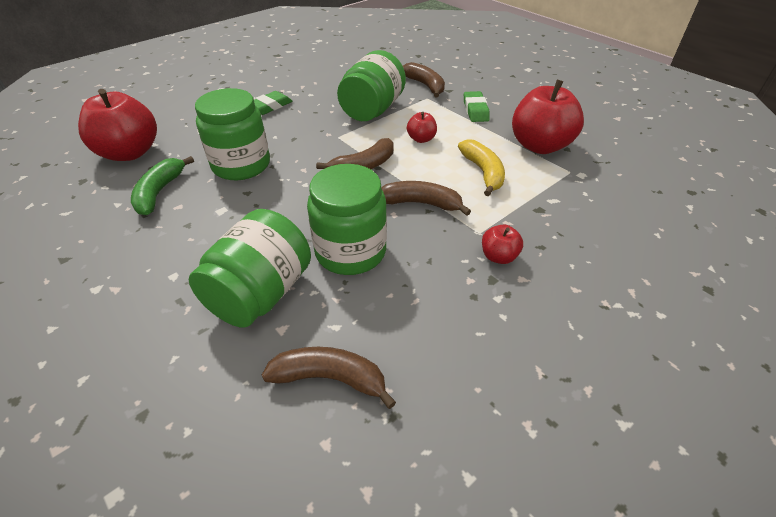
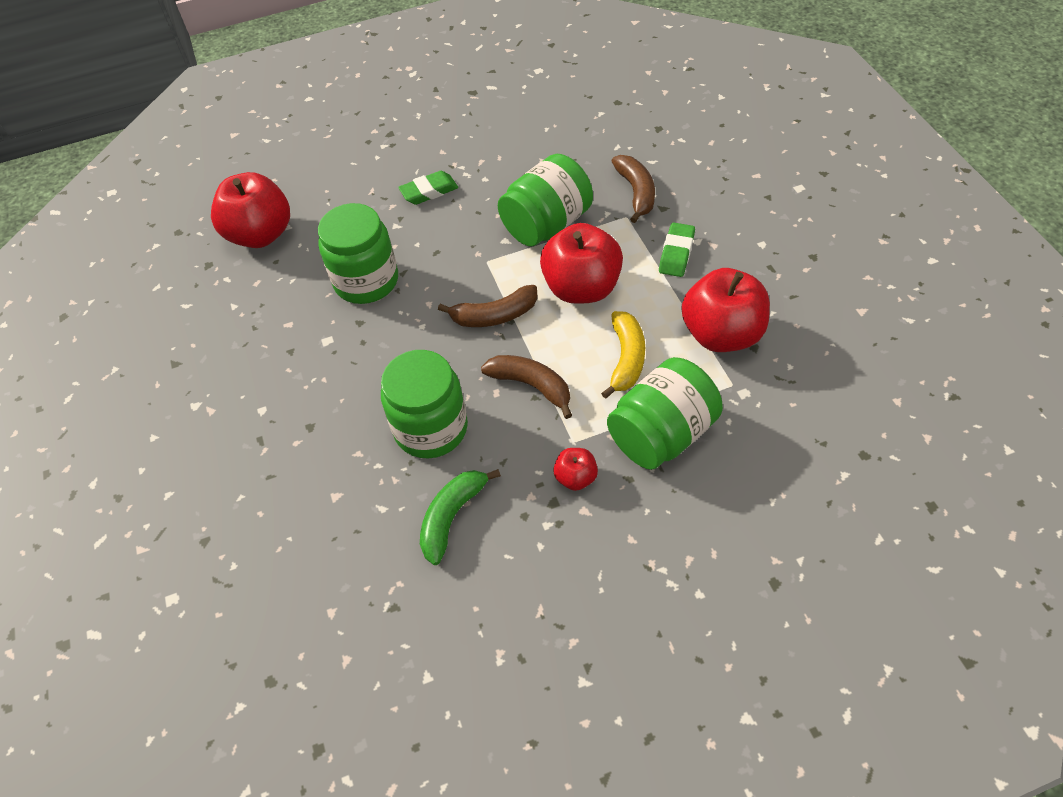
camera: 25 degrees right, 10 degrees up
green banana [131,156,194,215] -> green banana moved to [420,469,501,565]
green jar [189,209,311,328] -> green jar moved to [607,357,723,470]
brown banana [262,347,396,409] -> none
red apple [407,112,437,143] -> red apple [540,223,623,304], size x2.13

